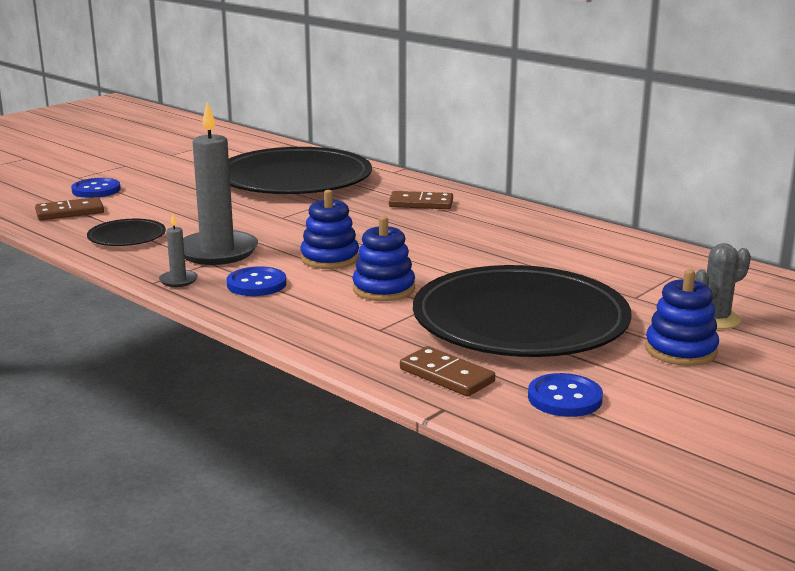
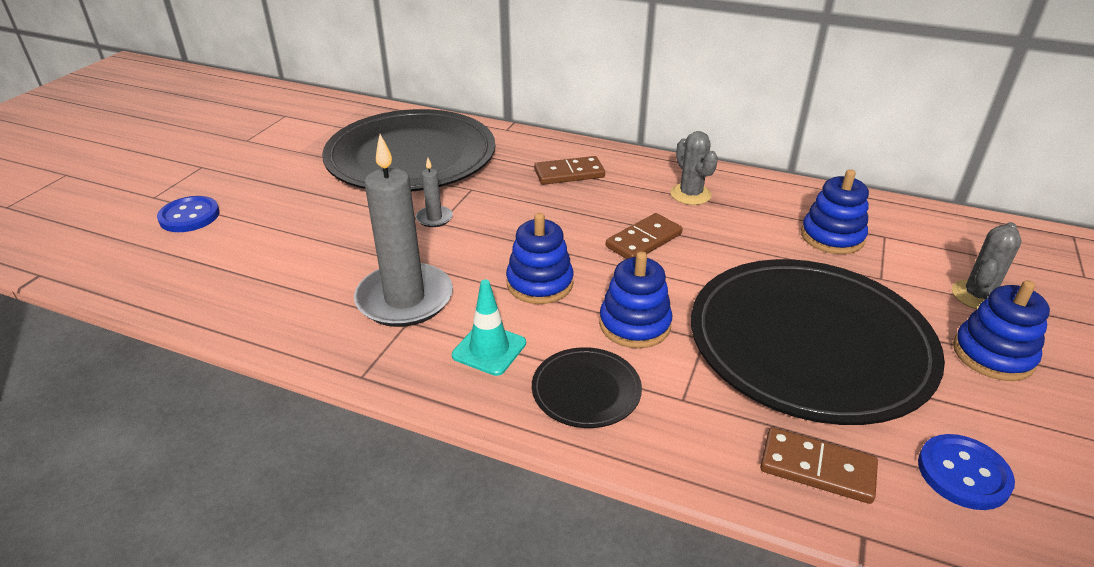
camera: 20 degrees left, 15 degrees up
brown domino [35,197,104,220] -> brown domino moved to [606,213,683,259]
black plate [87,219,166,246] -> black plate moved to [532,347,642,428]
grey candle [159,214,198,287] -> grey candle moved to [416,158,453,227]
blue button [226,266,286,296] -> turquoise traffic cone [452,279,526,376]
none -> grey cactus [671,131,718,205]
none -> blue stacking toy [801,169,869,254]

